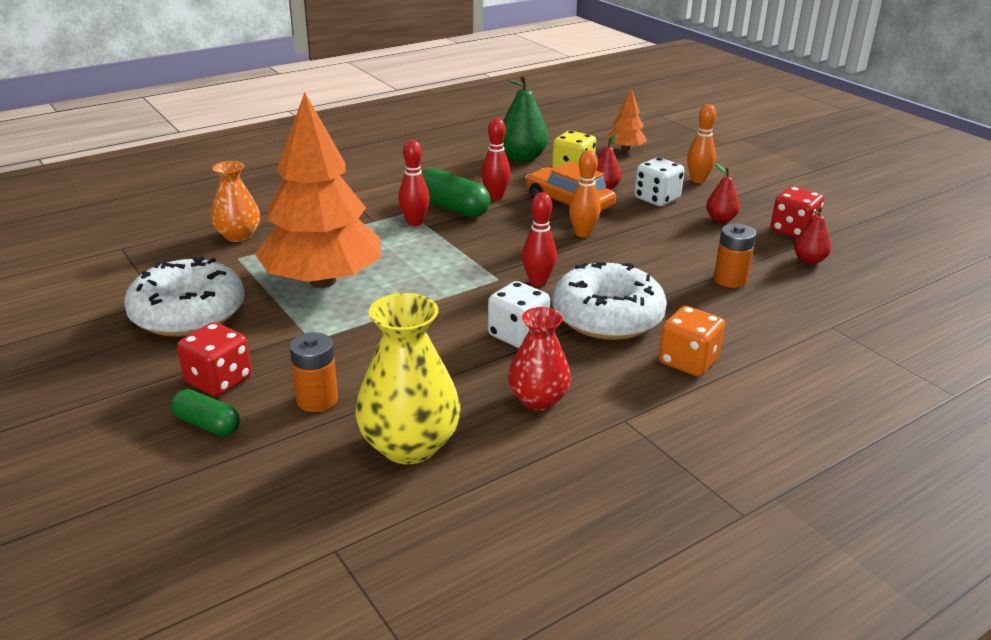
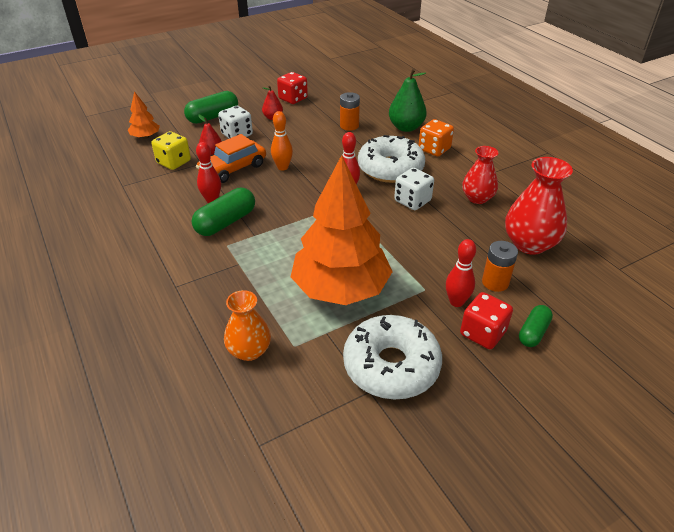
camera: 85 degrees left, 10 degrees up
yellow vase [355,293,460,464] -> red vase [505,157,573,255]
red bowling pin [399,140,430,226] -> red bowling pin moved to [446,239,476,307]
green pear [503,76,549,162] -> green pear moved to [389,68,427,132]
orange bowling pin [687,104,716,183] -> green capsule [184,91,238,124]
red pear [794,207,831,264] -> none

